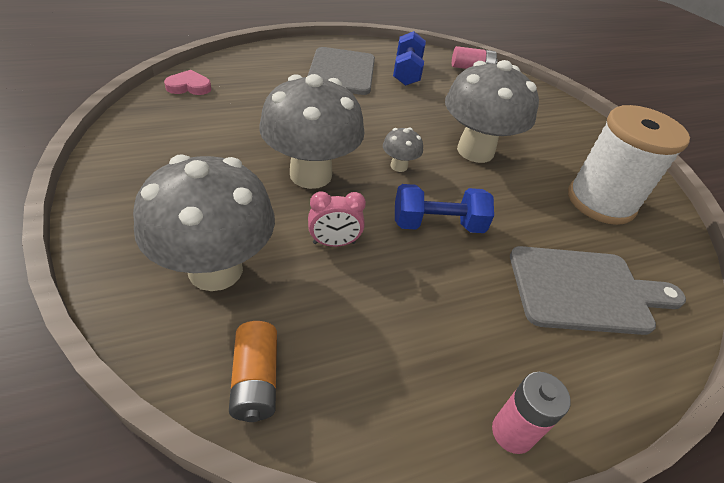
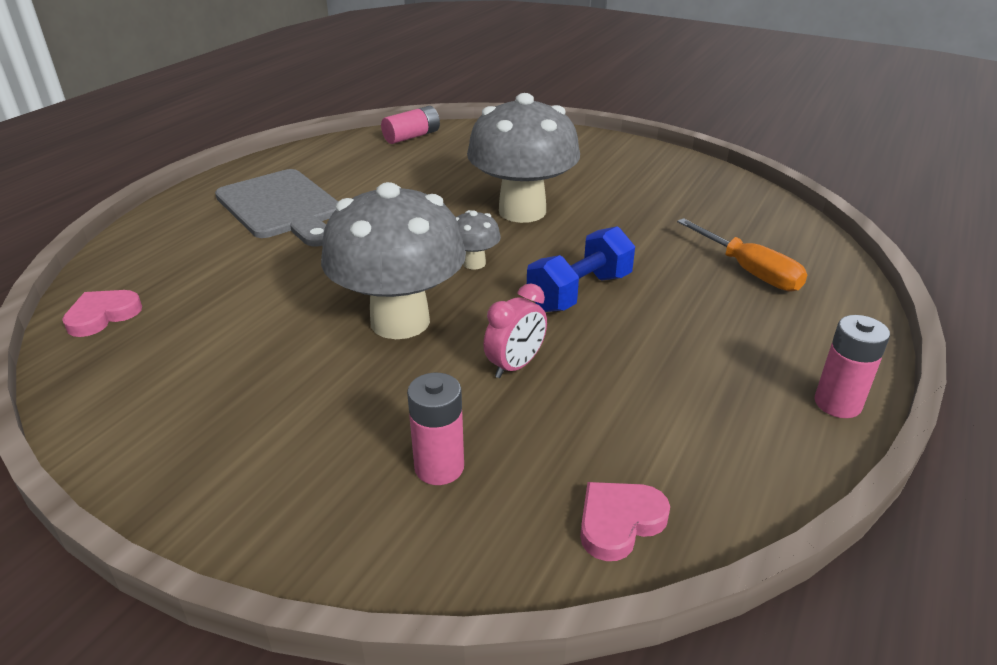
camera: 35 degrees left, 10 degrees down
grey mushroom [133,154,275,291] -> pink battery [407,373,464,485]
orange battery [229,321,277,422] -> pink heart [580,482,670,561]
blue dumbbell [393,31,426,86] -> none
grey cutting board [510,246,686,335] -> orange screwdriver [677,218,807,291]
white spool [568,105,690,225] -> none

